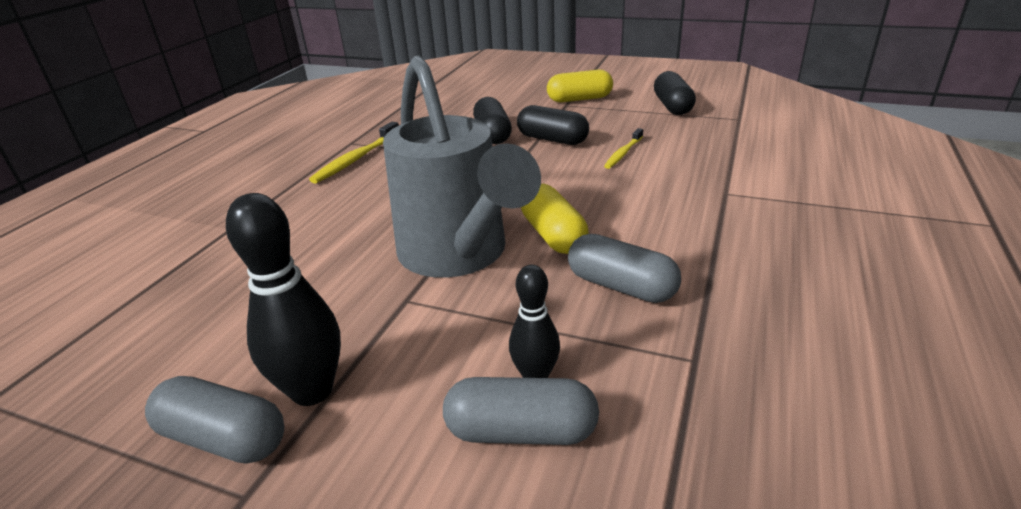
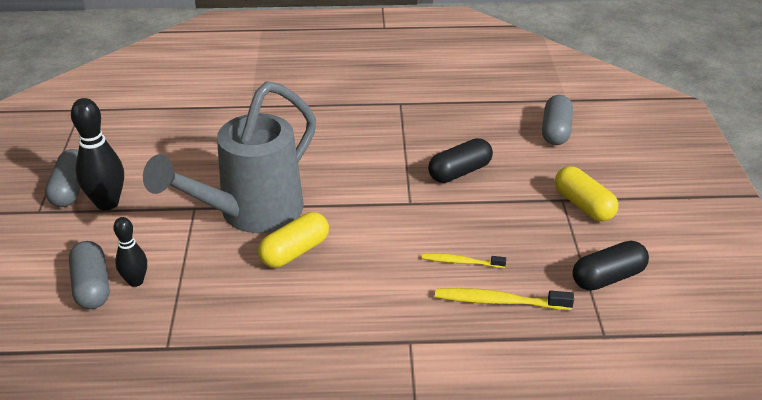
camera: 65 degrees right, 5 degrees up
yellow toothbrush [309,122,399,184] -> yellow toothbrush moved to [435,288,574,310]
black capsule [517,105,589,145] -> none
grey capsule [568,234,681,303] -> grey capsule moved to [542,95,573,145]

